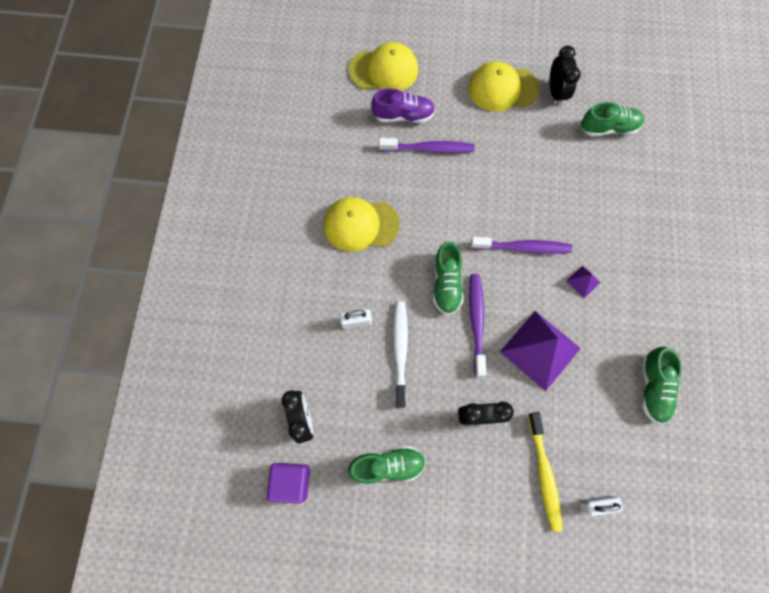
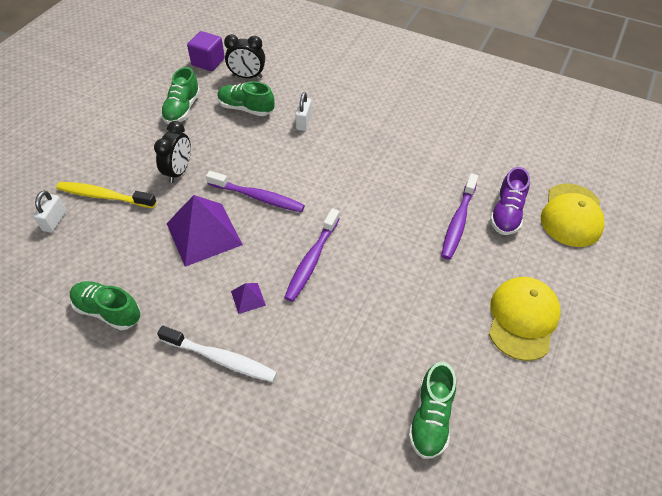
camera: 110 degrees right, 20 degrees down
yellow cap [324,197,400,252] -> none
white toothbrush [393,301,408,408] -> white toothbrush moved to [157,326,277,382]
green shoe [433,241,463,315] -> green shoe moved to [217,81,274,116]
black clock [550,45,581,106] -> none

